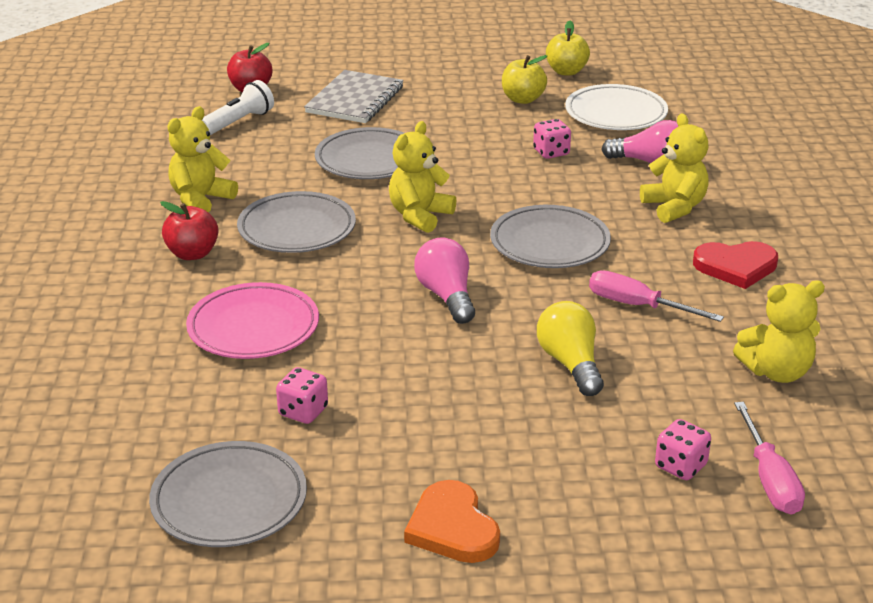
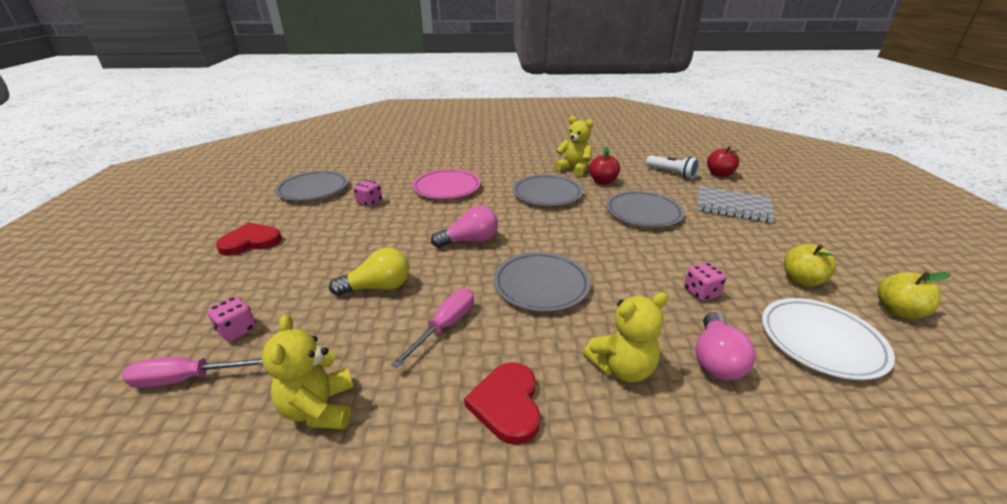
camera: 90 degrees right, 0 degrees up
red apple [160,201,218,260] -> red apple moved to [589,147,620,185]
yellow teddy bear [389,121,456,233] -> none
orange heart [404,480,500,563] -> red heart [216,223,282,256]

